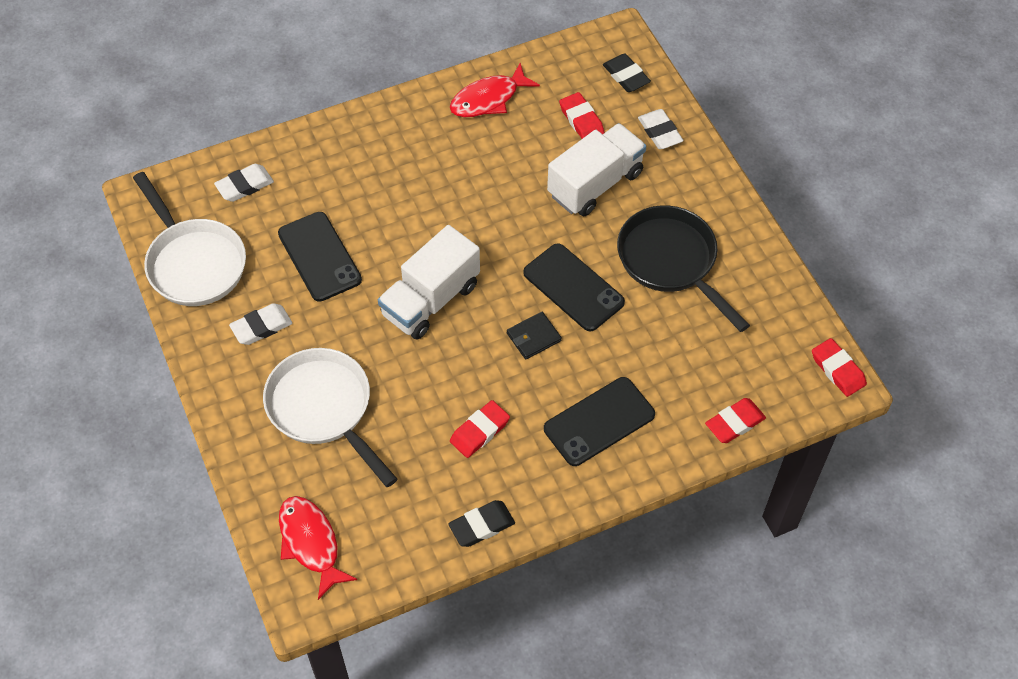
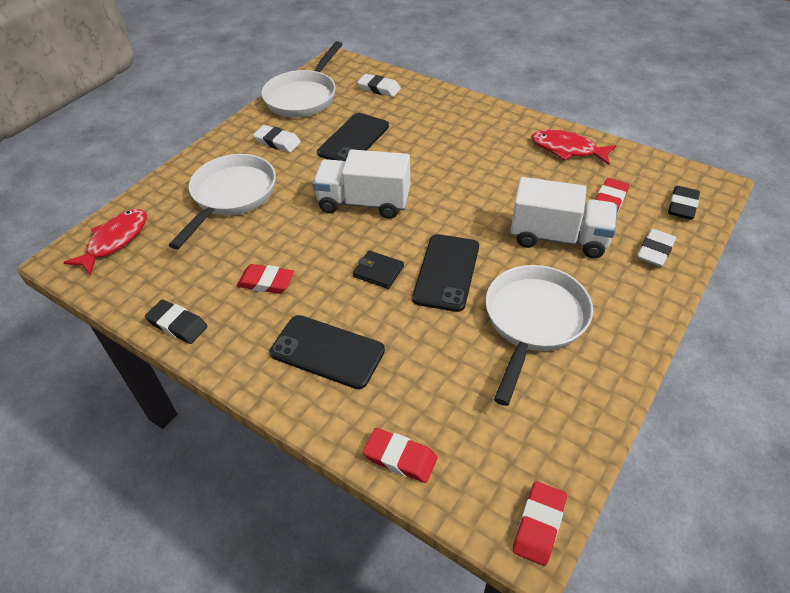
camera: 60 degrees right, 10 degrees down
black pan [617,205,750,332] -> white pan [485,265,593,406]

